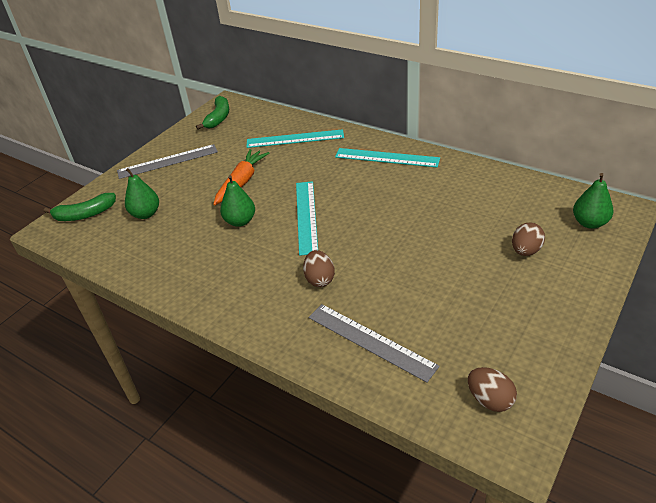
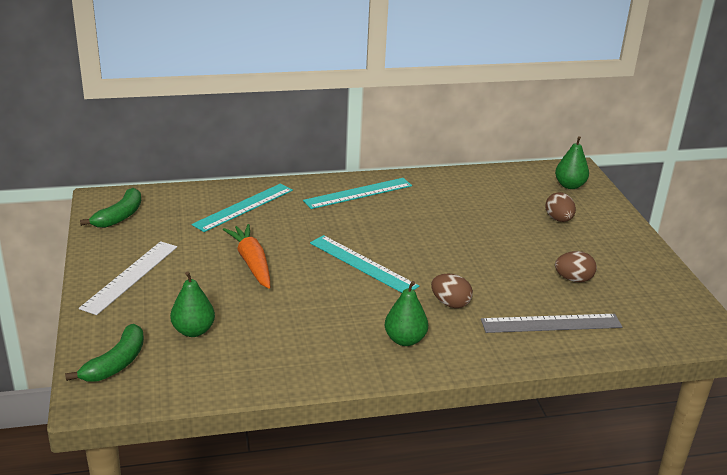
camera: 50 degrees left, 10 degrees down
grey ruler [117,144,218,179] -> white ruler [79,241,177,315]
green banana [196,96,229,130] -> green banana turned 60 degrees clockwise [80,188,141,228]
green pear [220,175,255,227] -> green pear moved to [385,281,428,346]
brown egg [468,367,517,412] -> brown egg moved to [555,251,597,282]

